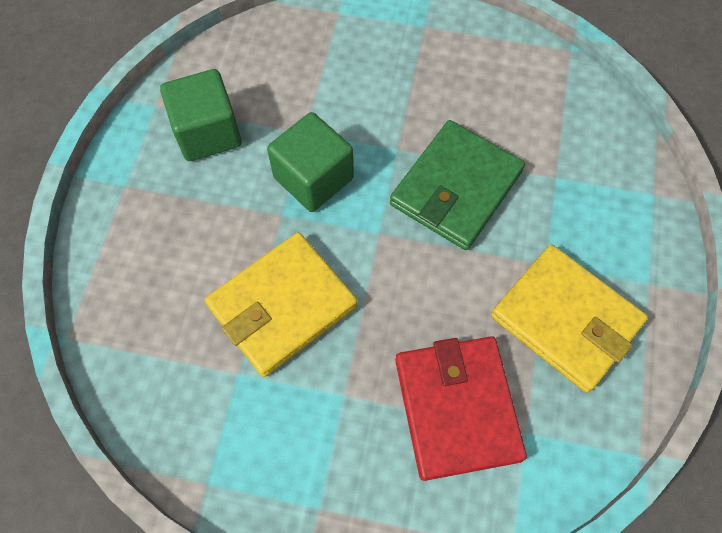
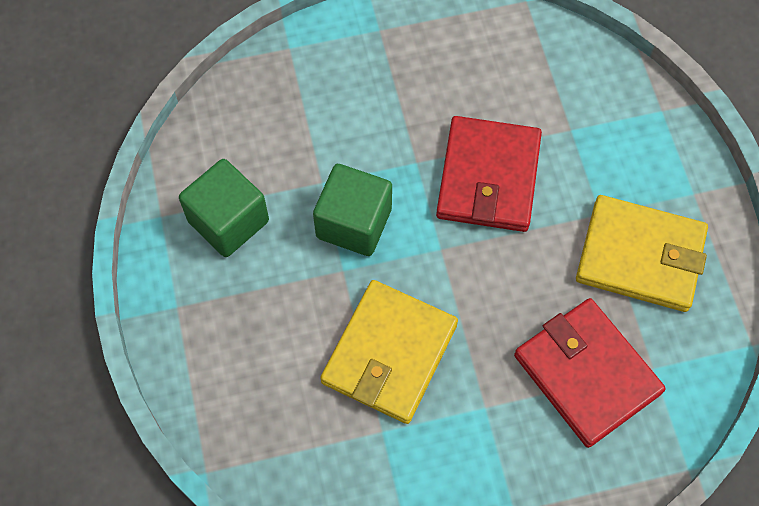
camera: 25 degrees left, 0 degrees up
green wallet [390,120,525,250] -> red wallet [436,116,542,232]

